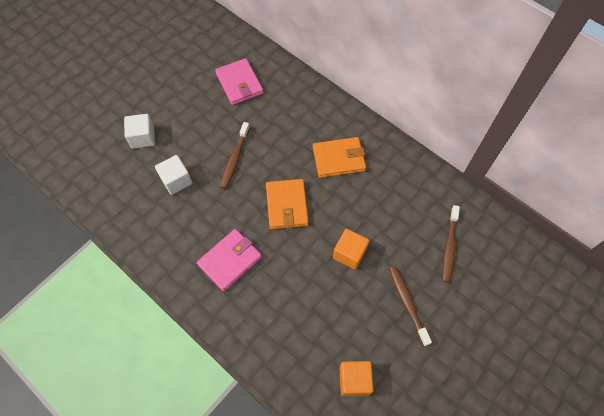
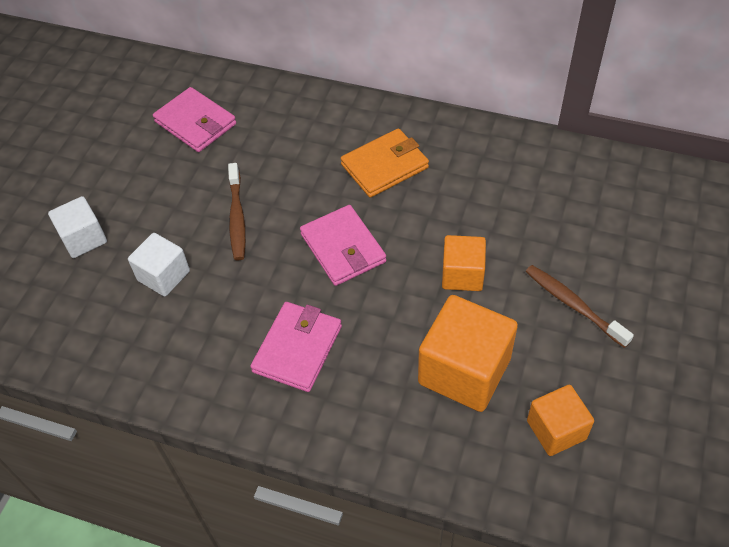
camera: 20 degrees left, 10 degrees down
orange wallet [266,179,309,229] -> pink wallet [300,205,386,286]
brown toothbrush [442,205,460,283] -> none
none -> orange cube [418,295,518,412]

